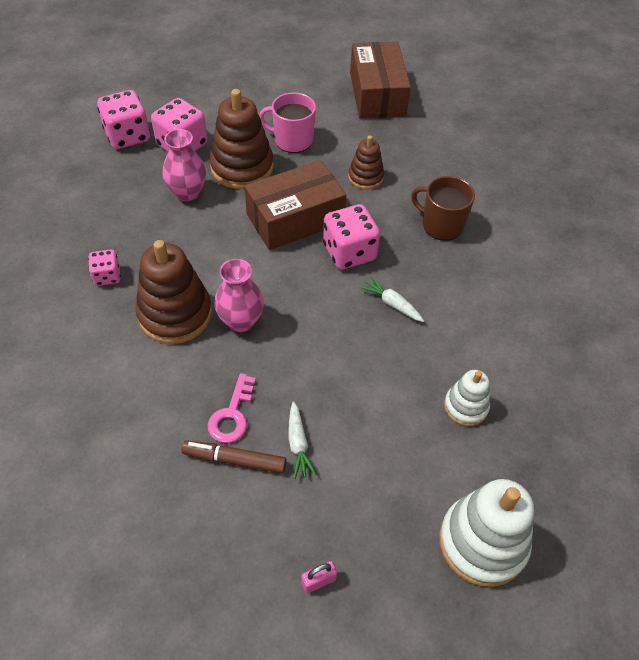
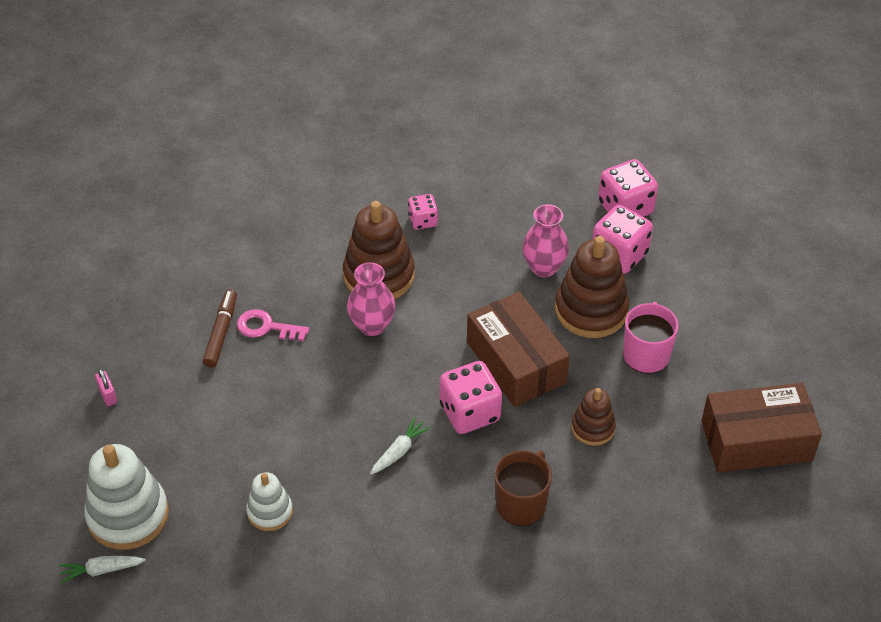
camera: 90 degrees right, 5 degrees down
white carrot [288,401,317,479] -> white carrot moved to [59,556,146,584]

